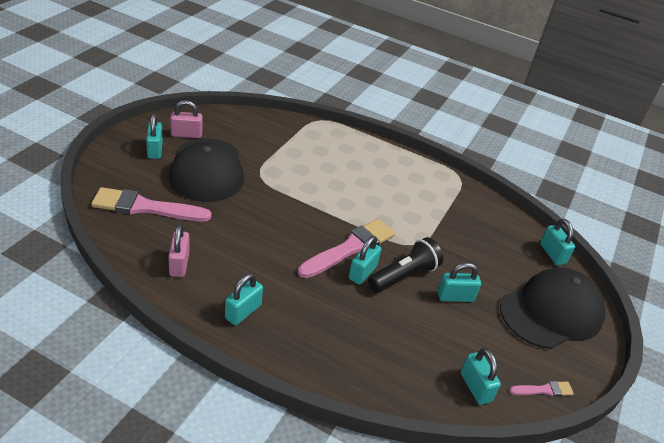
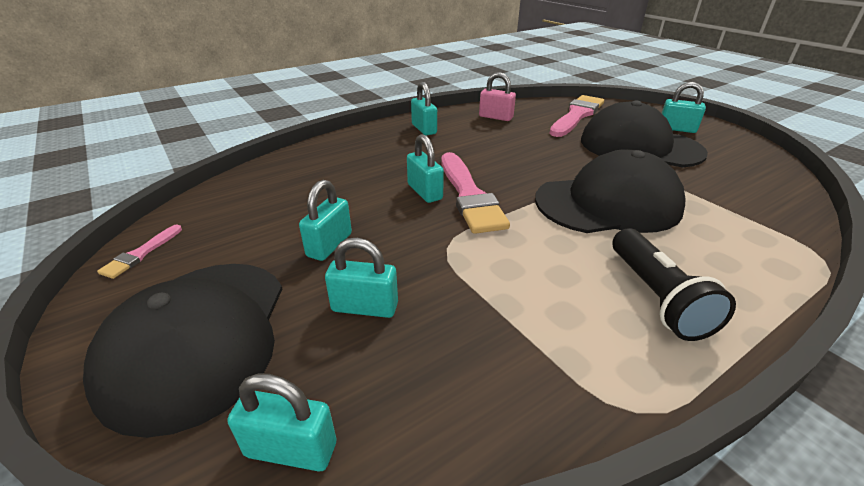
camera: 125 degrees right, 5 degrees down
pink padlock [170,100,202,138] -> none
black flashlight [368,237,443,292] -> black flashlight moved to [612,228,736,341]
turquoise padlock [461,348,501,405] -> turquoise padlock moved to [325,238,398,318]
none -> black cap [535,149,685,233]

